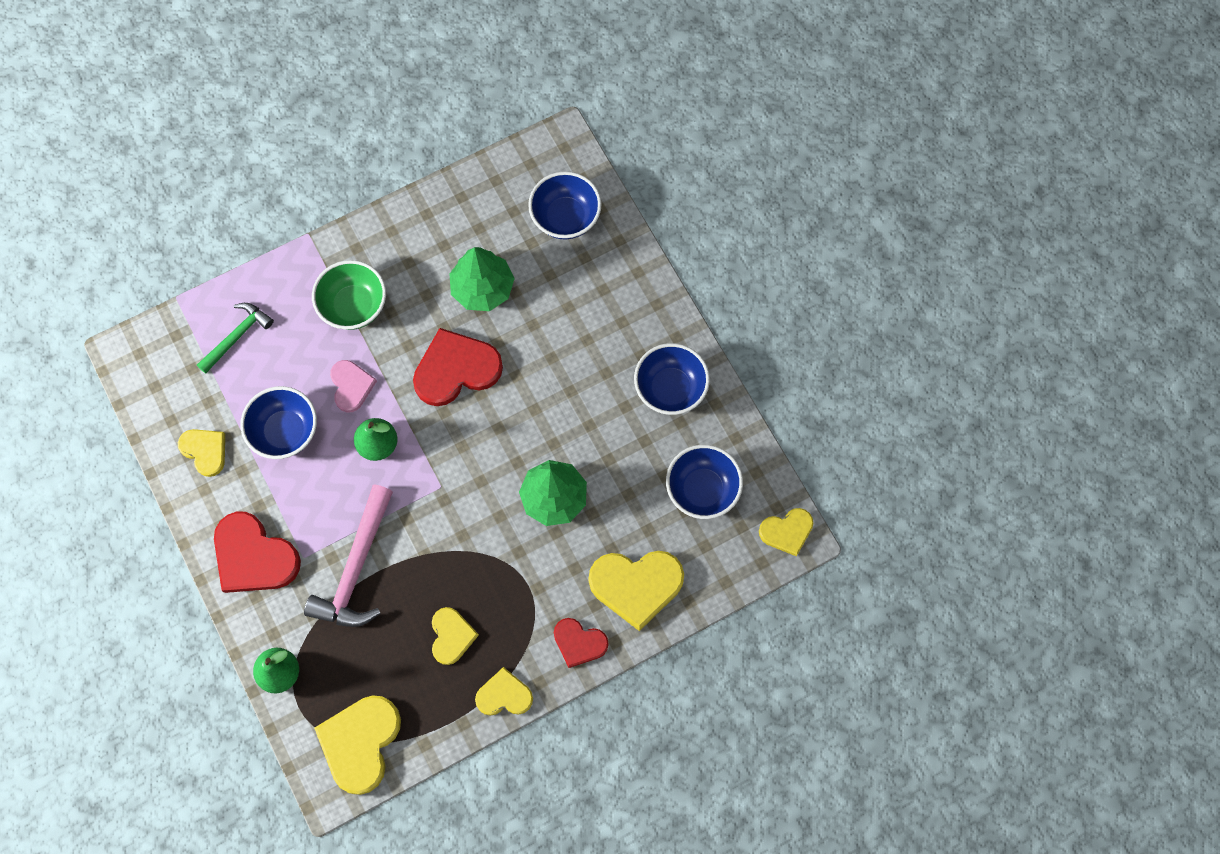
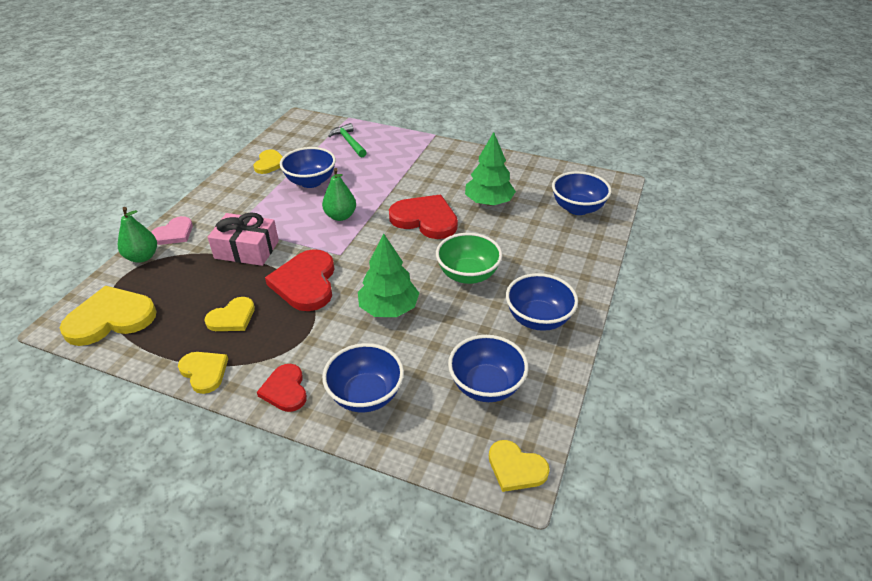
camera: 50 degrees right, 30 degrees down
green hammer [197,303,274,374] -> green hammer turned 120 degrees counterclockwise [328,123,367,158]
red heart [214,511,301,593] -> red heart moved to [265,249,334,311]
pink hammer [304,484,393,627] -> pink gift [208,212,279,266]
green bowl [312,260,386,330] -> green bowl moved to [436,233,502,284]
pink heart [330,360,377,412] -> pink heart moved to [151,216,193,245]
yellow heart [588,551,684,631] -> blue bowl [322,343,404,412]

